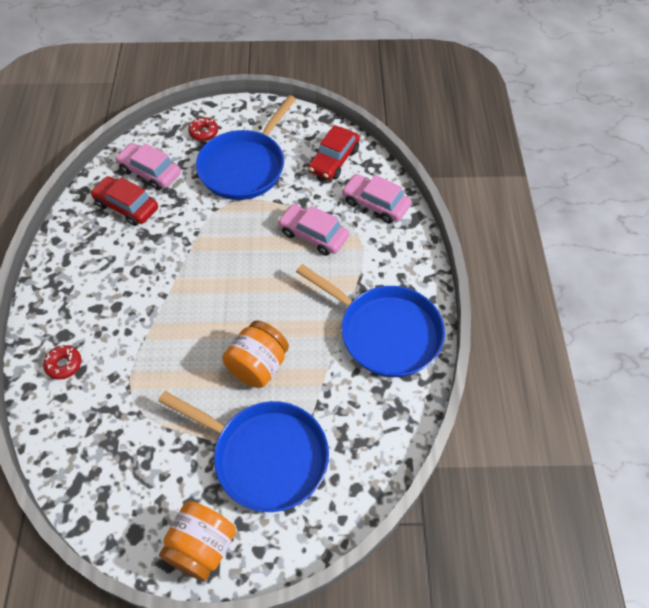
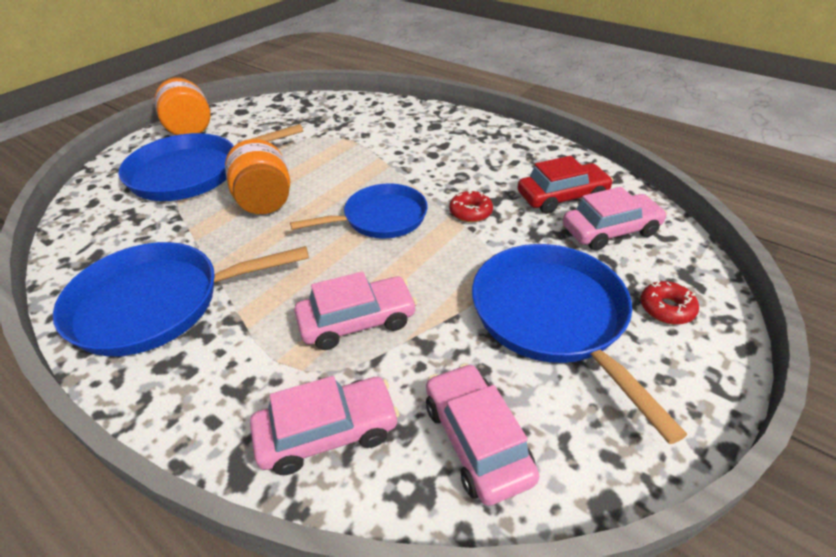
camera: 130 degrees right, 15 degrees down
red donut [43,345,81,380] -> red donut moved to [449,191,493,222]
red car [308,125,360,180] -> pink car [426,363,539,506]
none -> blue pan [290,184,428,238]

